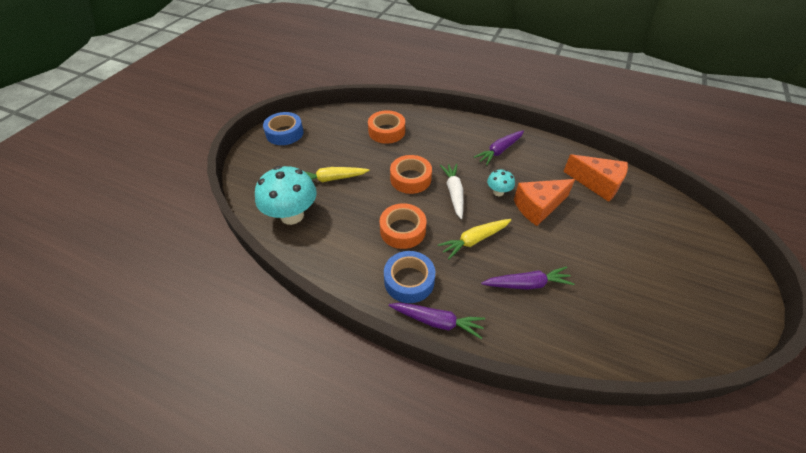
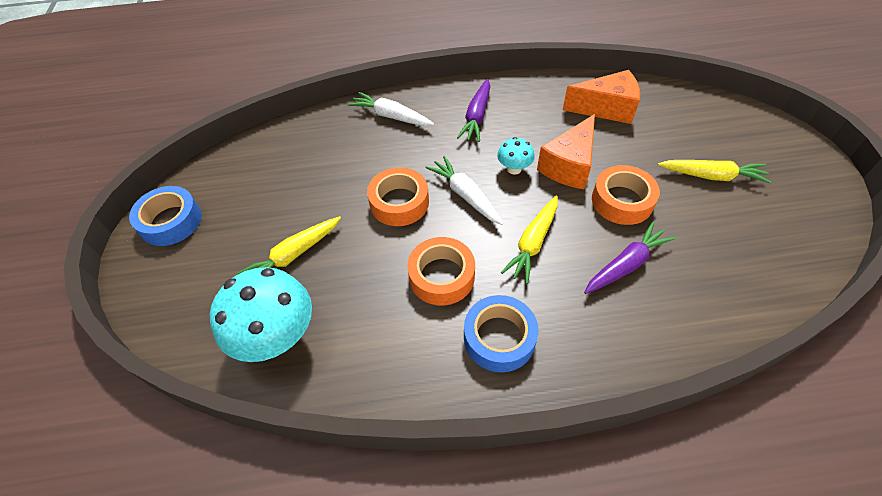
camera: 30 degrees left, 5 degrees up
orange tape [368,110,405,144] -> orange tape moved to [592,165,660,225]
purple carrot [389,303,485,339] -> none
none -> white carrot [348,92,434,126]
none -> yellow carrot [658,160,771,183]

